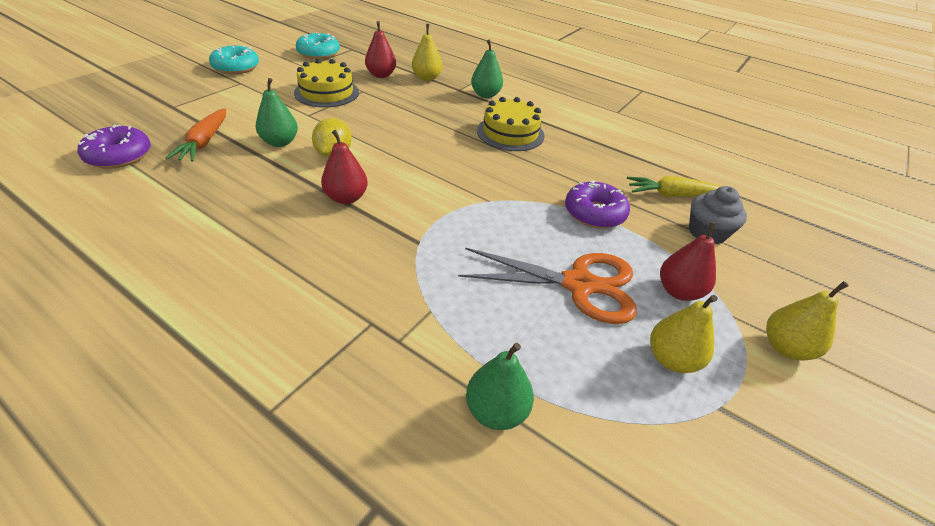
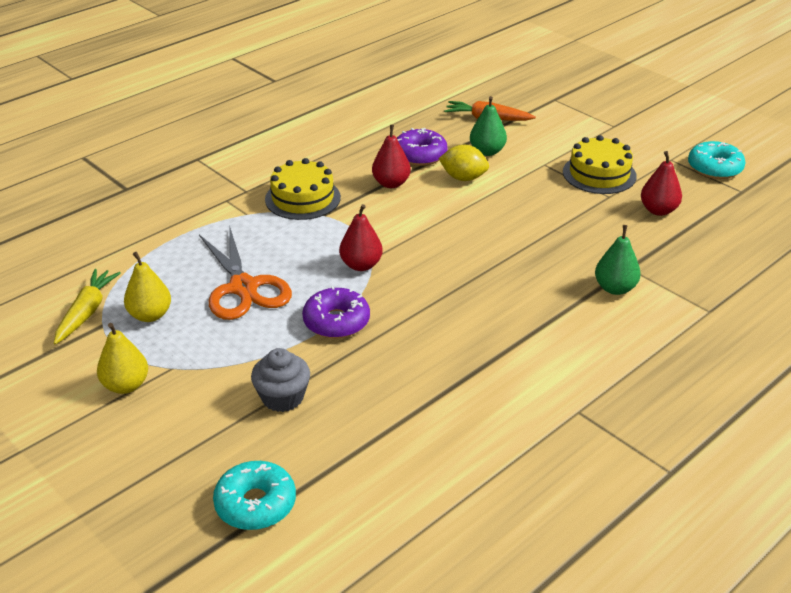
camera: 105 degrees right, 5 degrees down
purple donut [78,125,151,169] -> purple donut moved to [397,128,448,166]
turquoise donut [209,44,259,74] -> turquoise donut moved to [213,461,296,530]
yellow pear [412,24,442,81] -> none
orange scissors [458,248,637,324] -> orange scissors turned 45 degrees counterclockwise [199,228,292,320]
green pear [466,343,534,430] -> none
yellow cake [477,97,544,151] -> yellow cake moved to [265,158,341,220]
yellow carrot [627,176,722,197] -> yellow carrot moved to [54,269,121,344]
red pear [660,222,716,301] -> red pear moved to [339,204,383,271]

